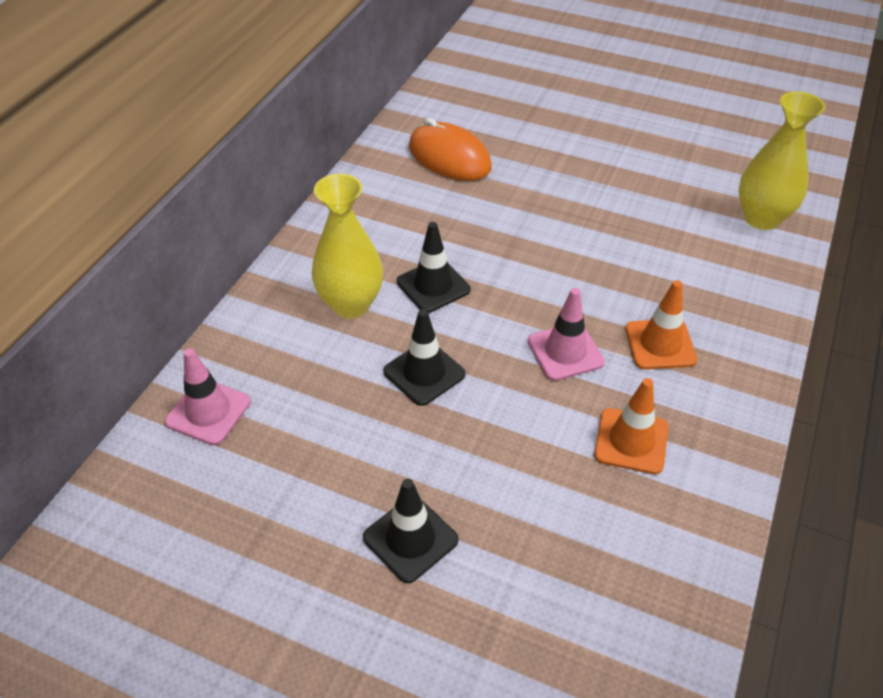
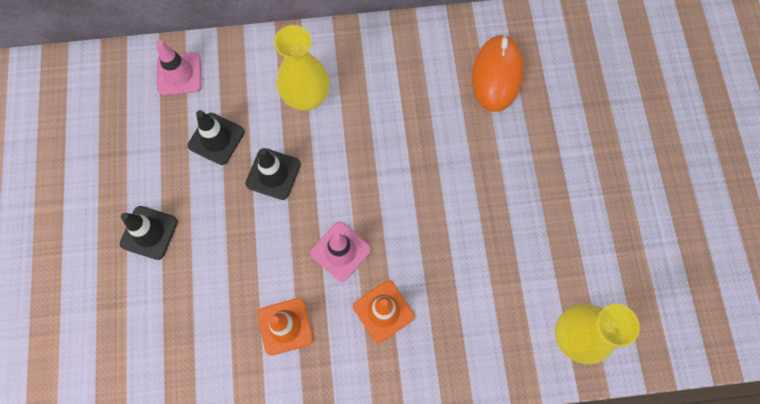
camera: 60 degrees right, 25 degrees up
black traffic cone [397,222,470,313] -> black traffic cone moved to [188,110,245,165]

